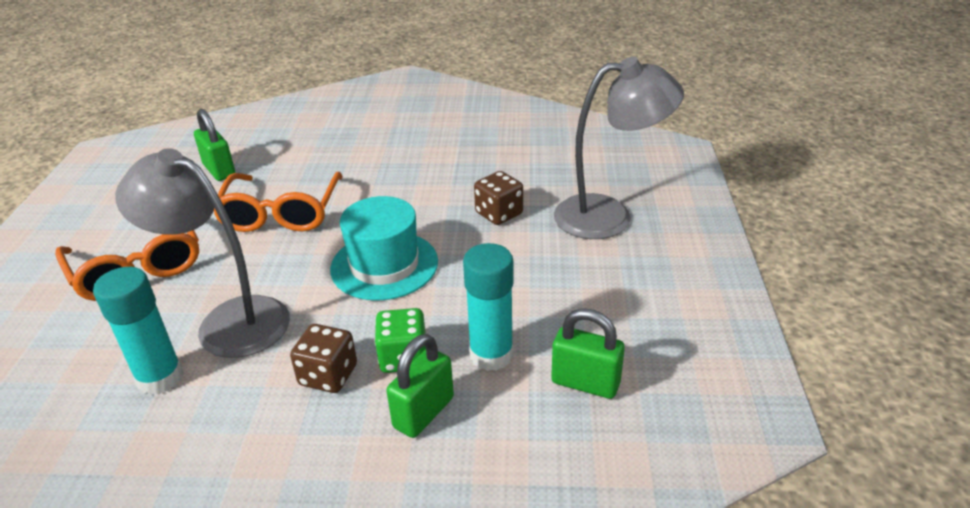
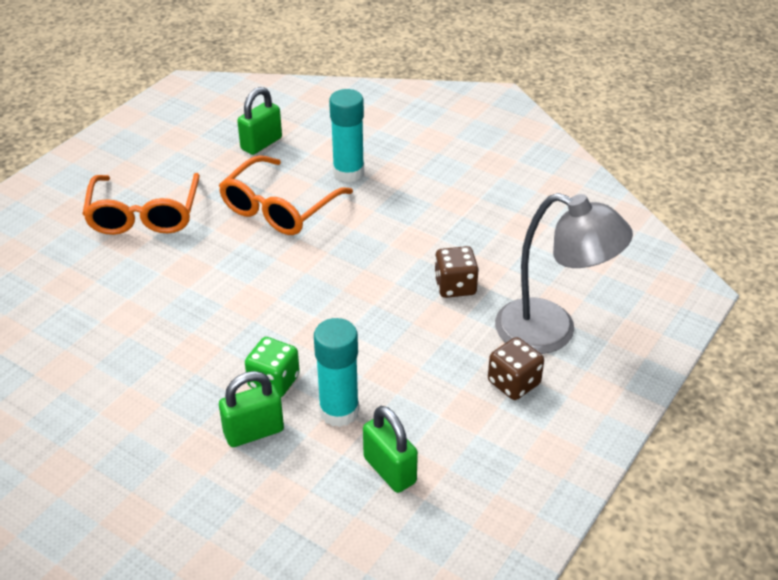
camera: 30 degrees right, 5 degrees up
turquoise glue stick [93,267,184,395] -> turquoise glue stick moved to [329,89,364,182]
grey lamp [115,148,290,358] -> none
green padlock [194,109,236,181] -> green padlock turned 45 degrees clockwise [237,87,282,155]
brown dice [290,324,357,393] -> brown dice moved to [488,337,544,400]
turquoise hat [330,196,438,300] -> none

